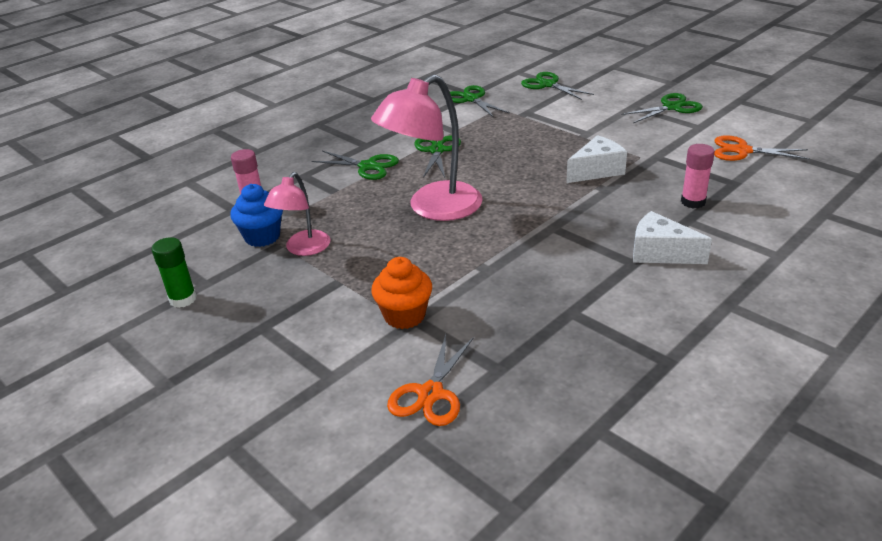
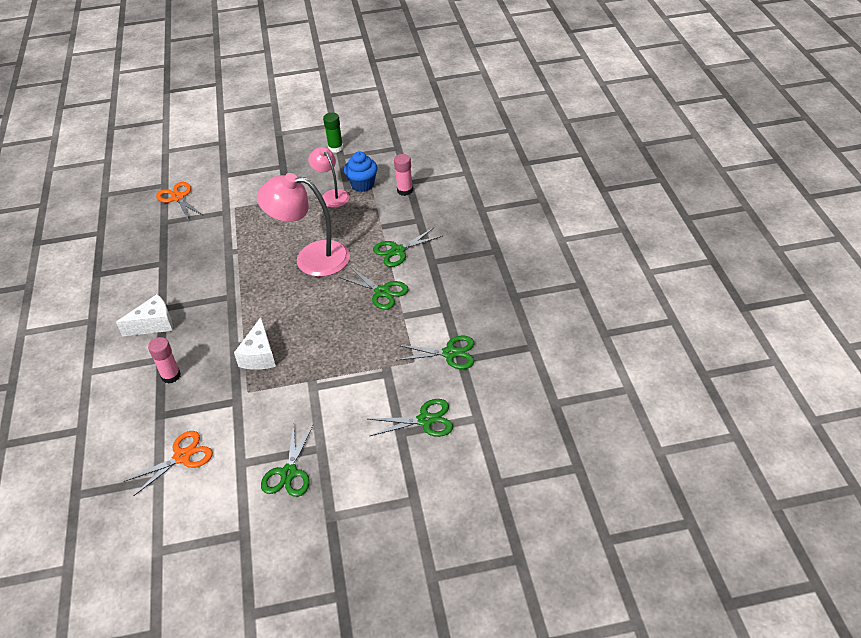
camera: 125 degrees right, 10 degrees up
pink lamp [371,75,483,221] -> pink lamp turned 75 degrees counterclockwise [257,173,350,277]
orange cupcake [371,257,432,329] -> none

